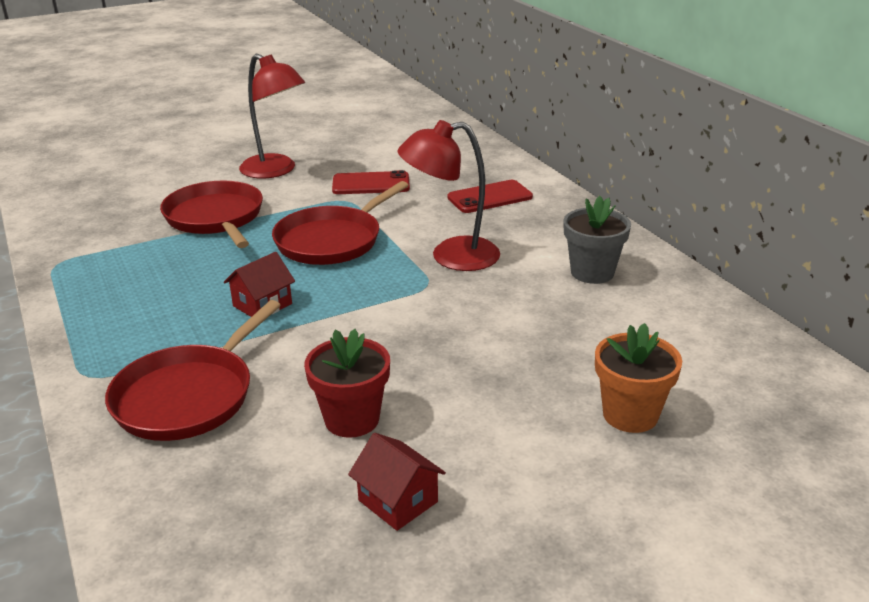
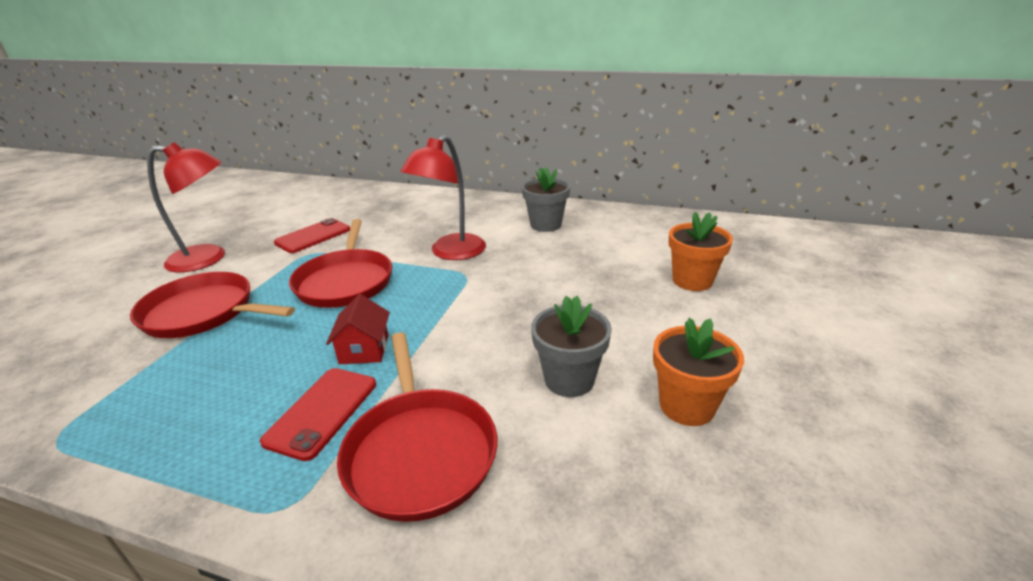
camera: 45 degrees left, 0 degrees up
red flower pot [304,329,390,438] -> grey flower pot [531,296,612,397]
red house [348,433,446,531] -> orange flower pot [653,318,744,426]
red phone [447,180,533,213] -> red phone moved to [260,368,376,461]

